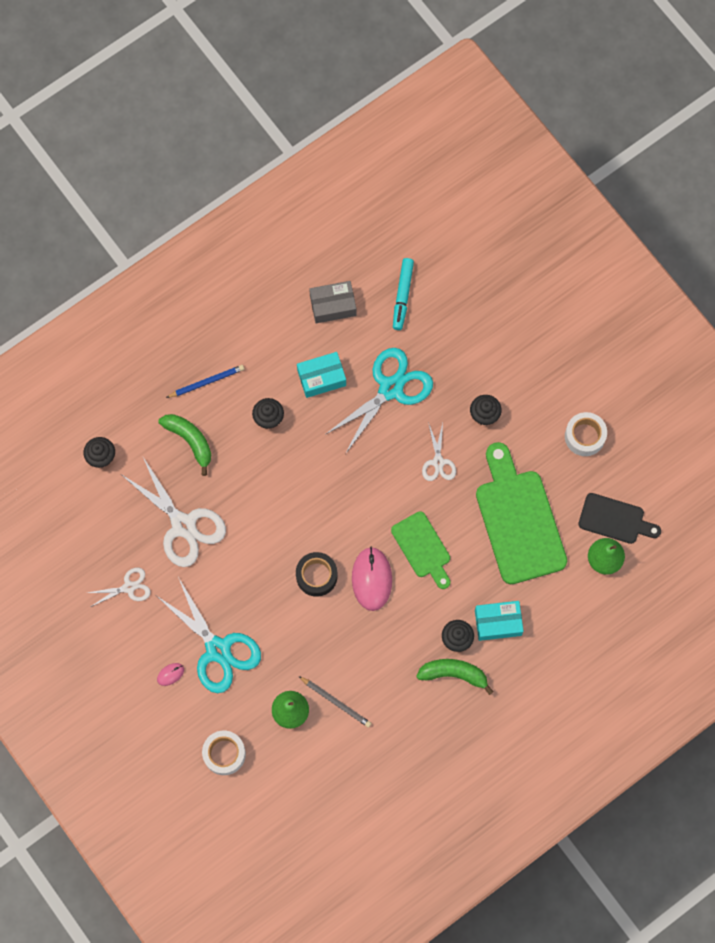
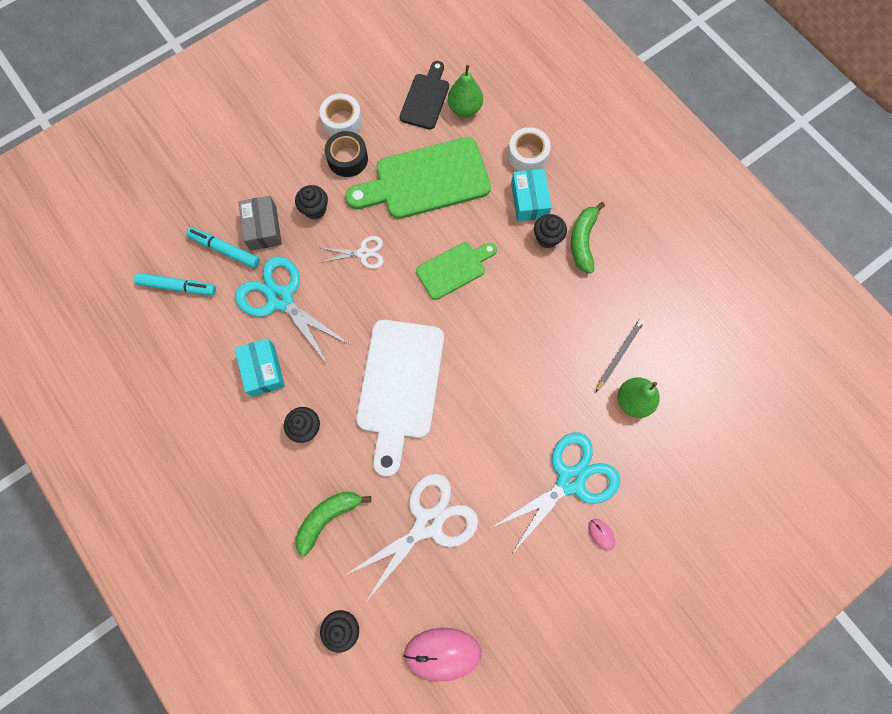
camera: 90 degrees left, 0 degrees up
white scissors [88,568,151,607] -> none
blue pencil [166,365,244,398] -> none
white tape [202,731,246,775] -> white tape moved to [508,127,551,171]
black tape [296,552,338,597] -> black tape moved to [325,131,368,177]
grey box [309,281,356,323] -> grey box moved to [238,196,282,251]
pink mouse [352,547,392,611] -> pink mouse moved to [403,628,482,681]
none -> turquoise marker [186,227,260,268]
none -> white cutting board [356,320,444,477]

